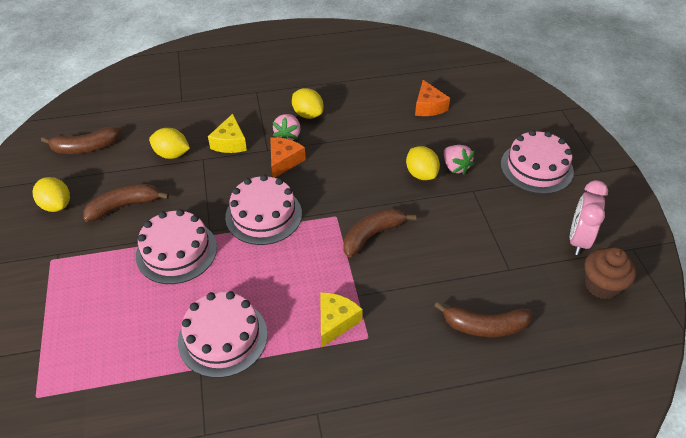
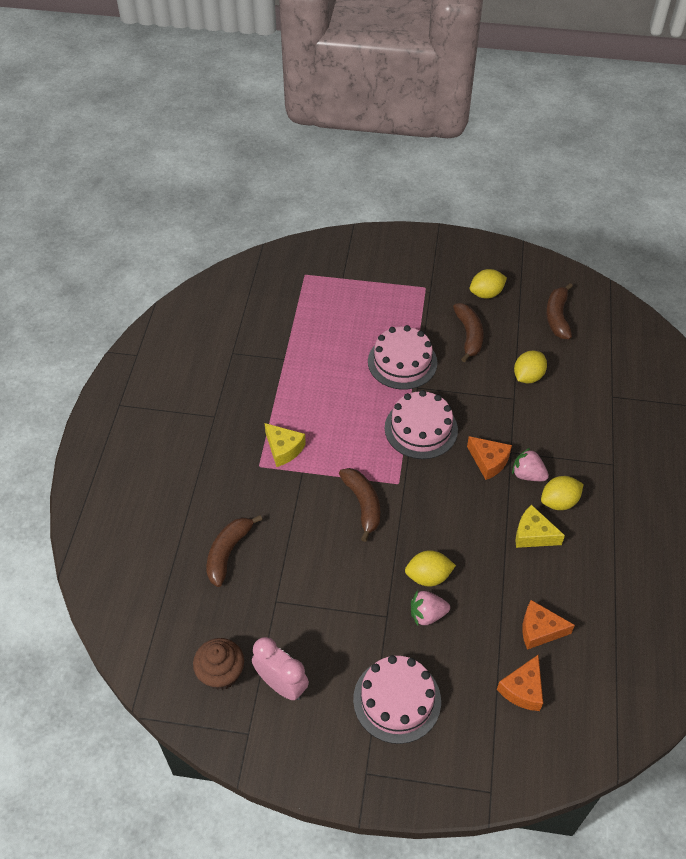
camera: 110 degrees right, 5 degrees up
pink cake [178,291,268,378] -> none
yellow cheese [208,114,247,153] -> yellow cheese moved to [515,505,565,548]
none -> orange cheese [497,655,543,711]

